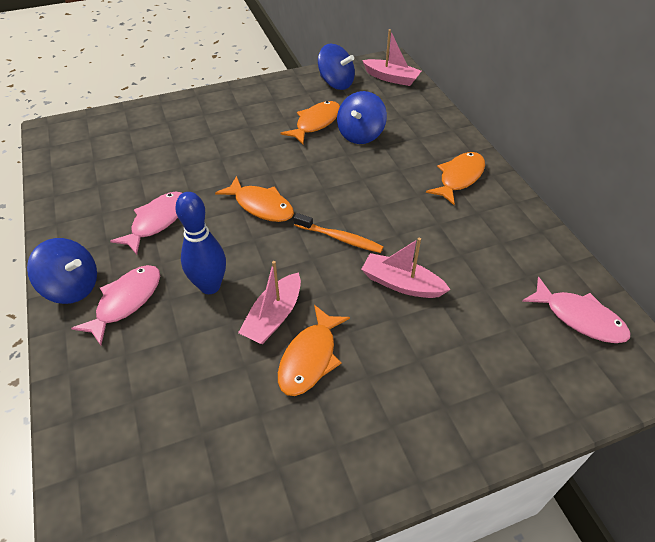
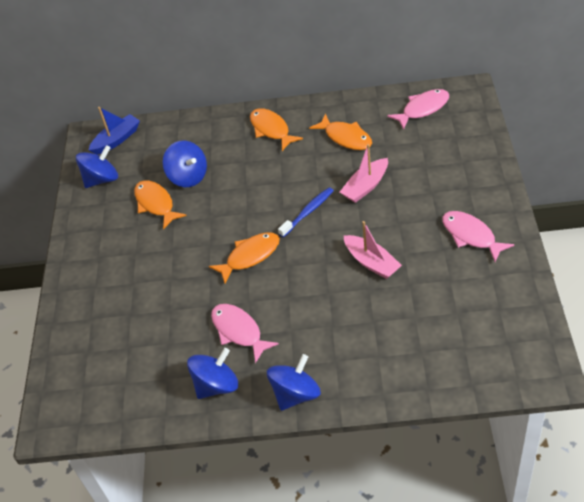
camera: 65 degrees left, 0 degrees up
pink fish [71,265,160,345] -> pink fish moved to [442,211,514,262]
blue bowling pin [175,192,226,294] -> none
orange fish [278,305,350,396] -> orange fish moved to [309,113,372,150]
orange toothbrush [294,213,384,253] -> blue toothbrush [278,187,334,237]
pink boat [362,29,421,86] -> blue boat [89,107,140,155]
none -> blue spinning top [187,348,238,399]

